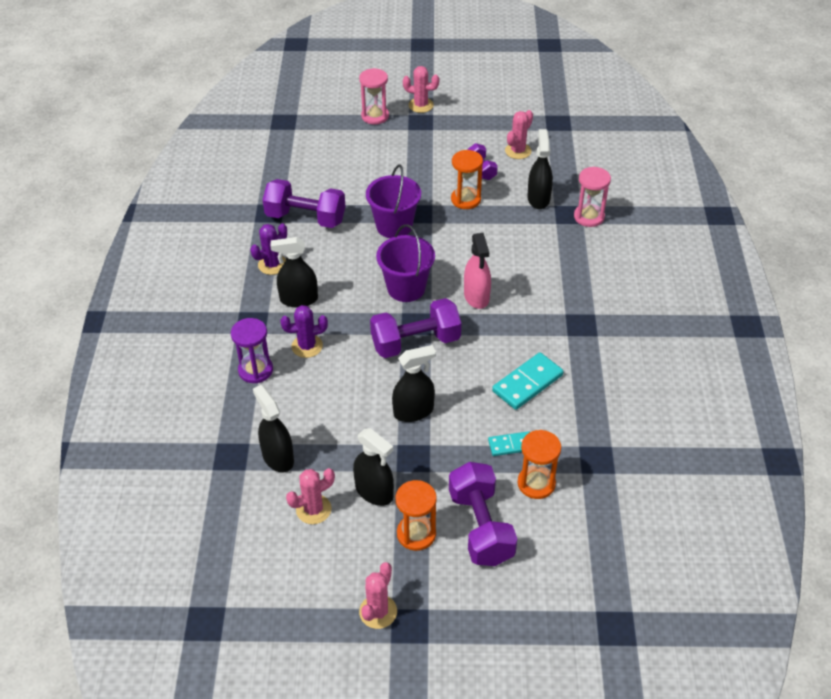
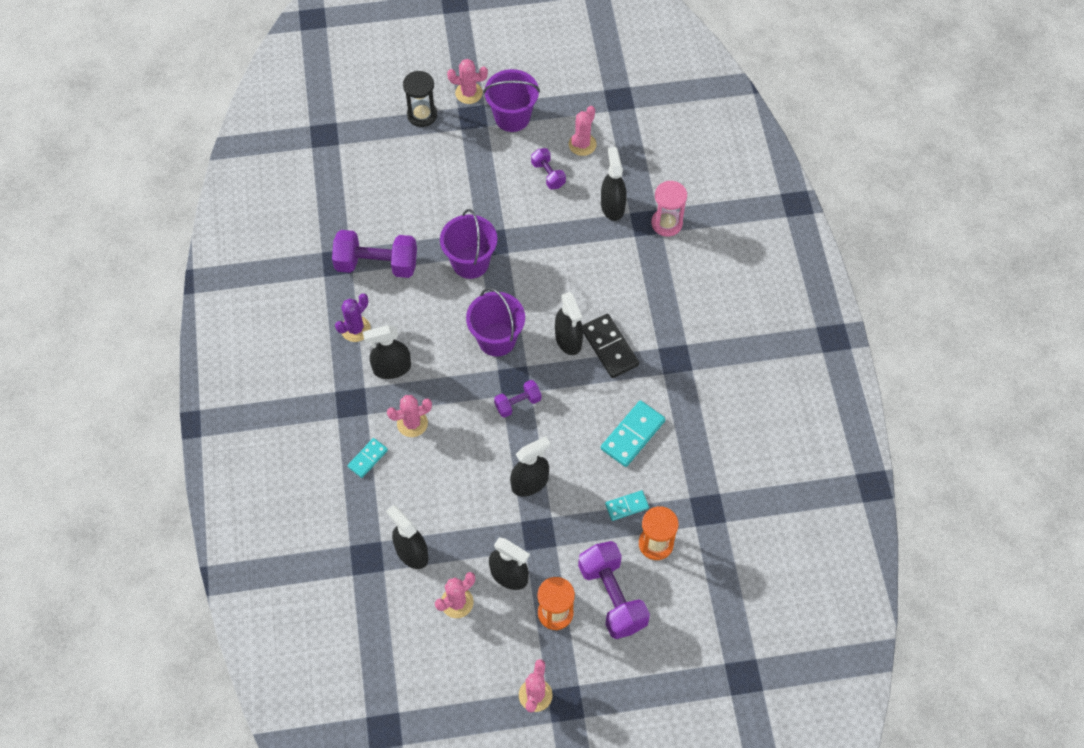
camera: 10 degrees left, 15 degrees up
purple hourglass [231,318,273,383] -> turquoise domino [348,438,388,478]
purple cactus [280,305,328,358] -> pink cactus [387,395,432,437]
pink hourglass [359,68,389,125] -> black hourglass [403,71,437,127]
purple dumbbell [370,298,461,358] -> purple dumbbell [494,380,542,418], size x0.53
orange hourglass [451,150,483,209] -> none
pink spray bottle [464,233,491,309] -> black spray bottle [555,292,583,355]
none -> purple bucket [483,69,540,132]
none -> black domino [582,314,639,378]

